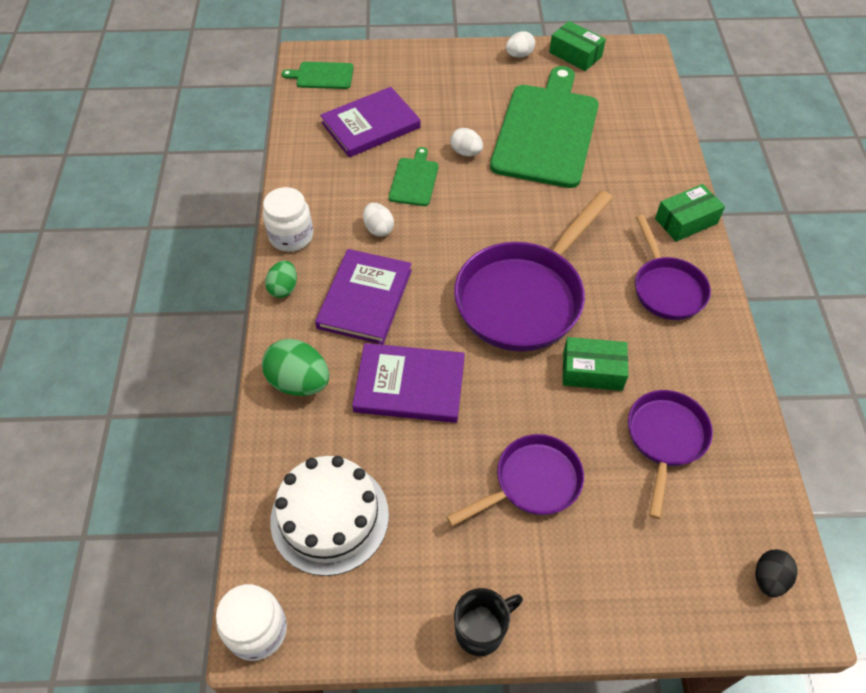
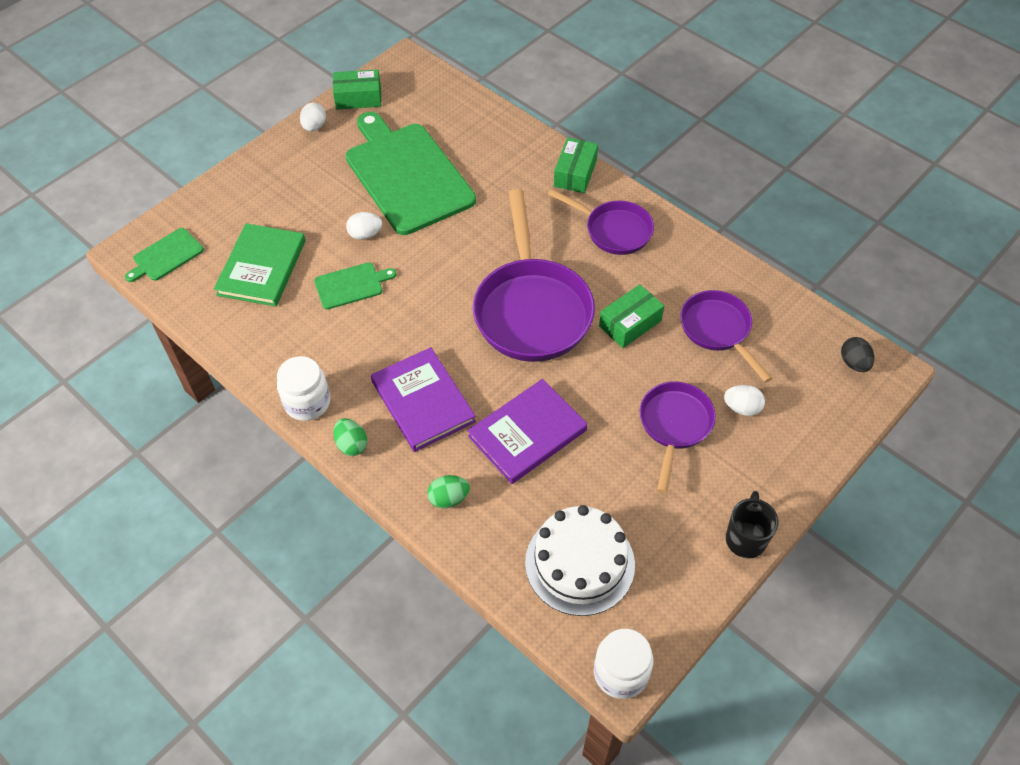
camera: 45 degrees left, 0 degrees up
green egg [262,339,329,396] -> green egg [427,475,470,509], size x0.61
purple book [320,87,421,157] -> green book [214,223,306,306]
white egg [363,203,394,236] -> white egg moved to [724,385,765,416]
green cutting board [389,147,439,206] -> green cutting board turned 105 degrees clockwise [314,262,396,309]

